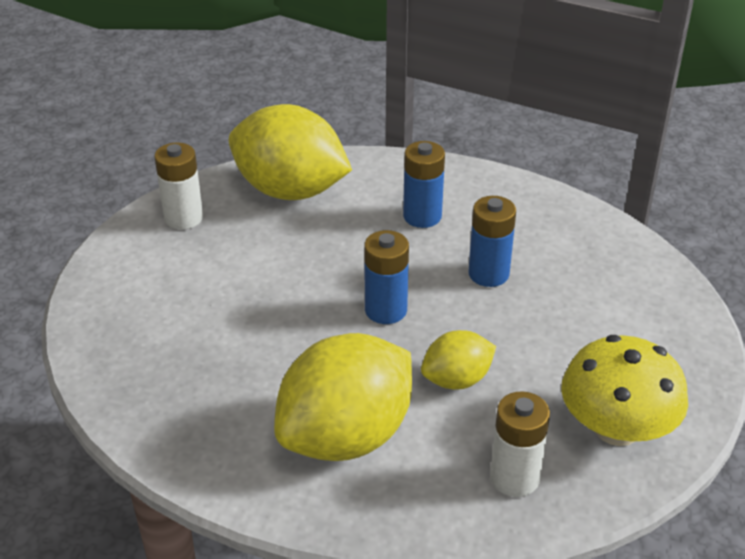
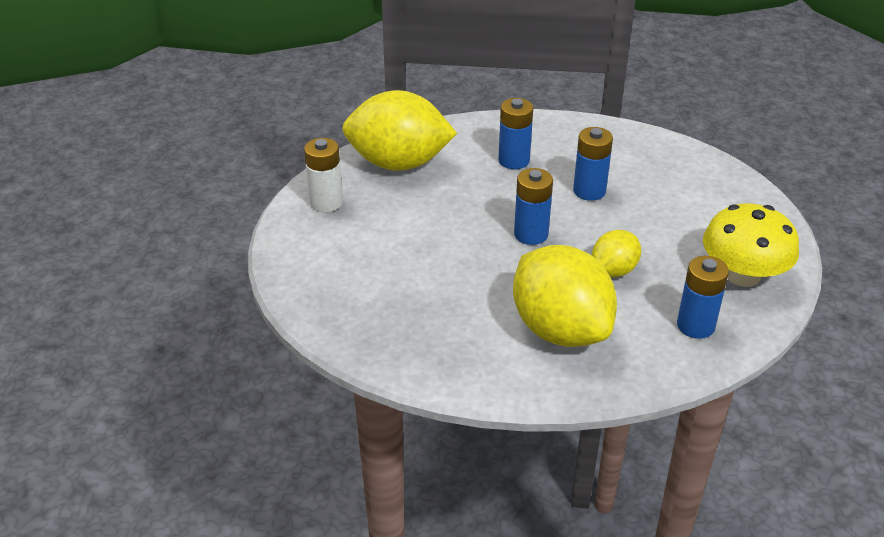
camera: 20 degrees left, 0 degrees up
yellow lemon [274,333,412,461] -> yellow lemon turned 60 degrees counterclockwise [513,245,617,347]
white battery [490,391,550,497] -> blue battery [677,256,729,339]

